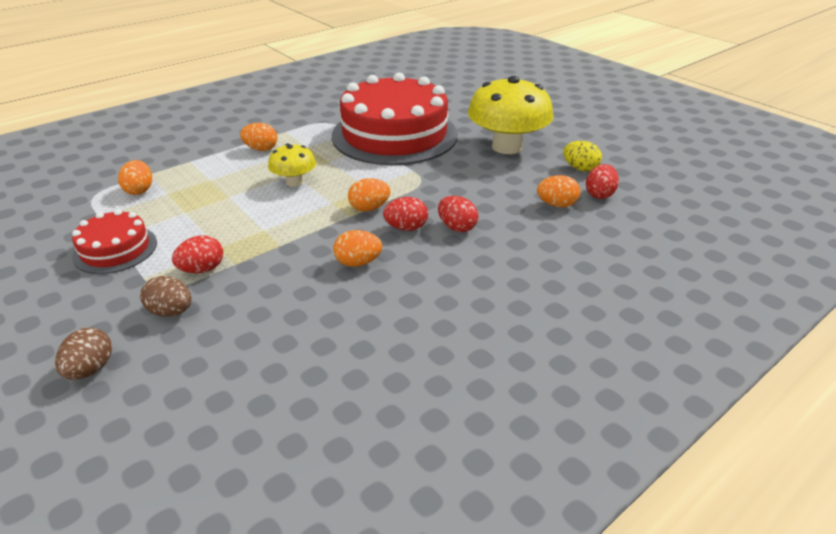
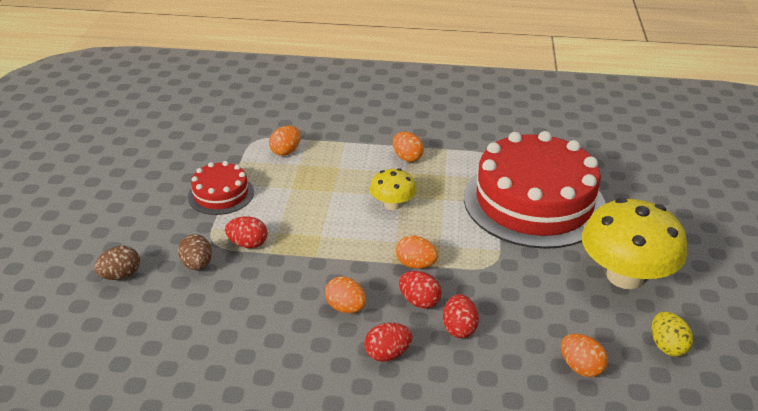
camera: 45 degrees right, 0 degrees up
red egg [586,164,619,199] -> red egg moved to [364,323,412,362]

